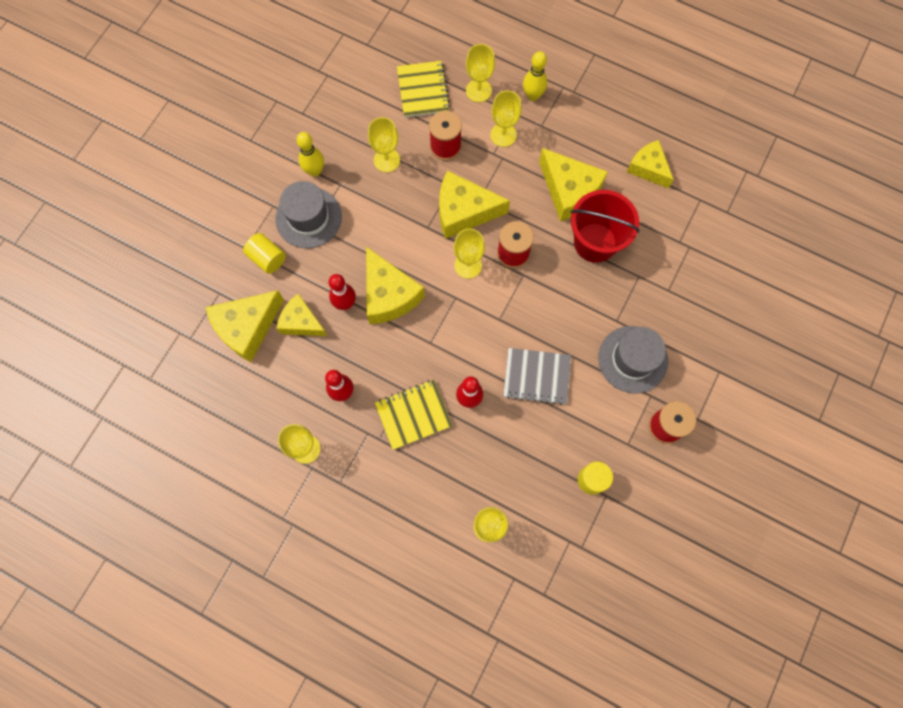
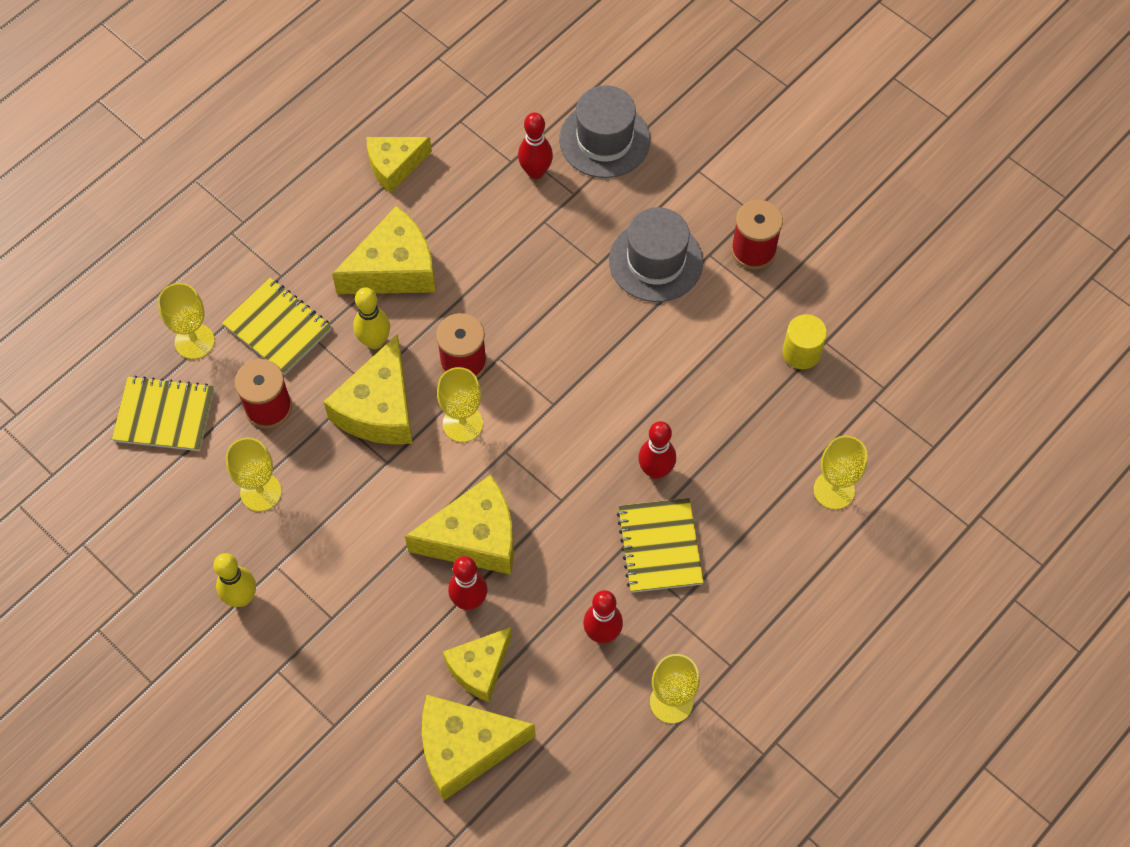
camera: 75 degrees left, 10 degrees down
yellow cheese [205,290,284,362] -> yellow cheese turned 105 degrees clockwise [422,695,536,801]
yellow cylinder [243,233,286,274] -> none
grey hat [275,181,342,248] -> grey hat moved to [559,85,650,178]
yellow goblet [490,91,522,147] -> yellow notebook [222,278,332,375]
grey notebook [503,348,571,405] -> none
yellow bowling pin [523,51,547,101] -> yellow bowling pin moved to [353,287,390,349]
red bucket [571,190,639,263] -> none
none -> red bowling pin [518,112,553,179]

